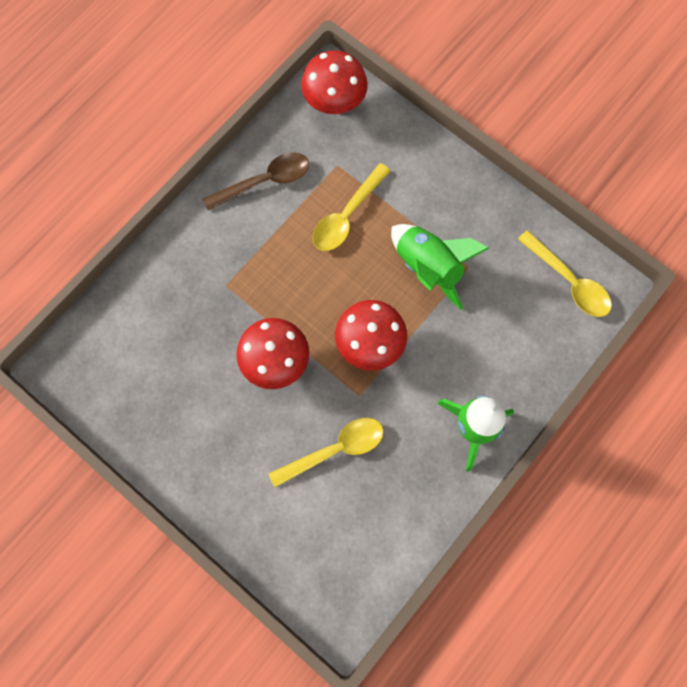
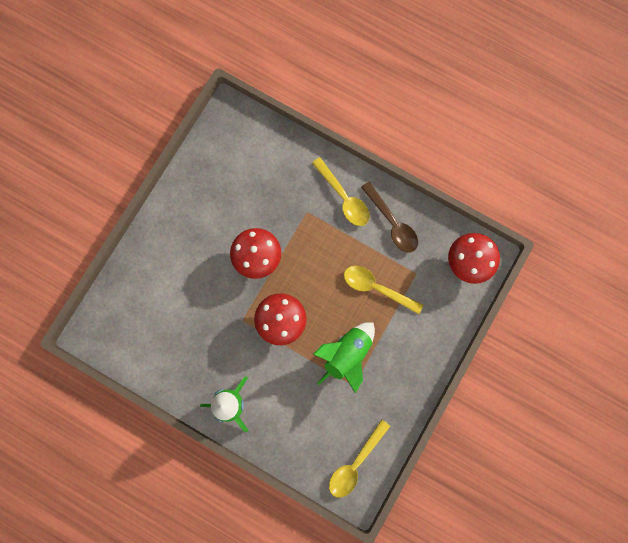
camera: 80 degrees right, 5 degrees up
yellow spoon [269,418,384,488] -> yellow spoon moved to [312,157,370,226]

